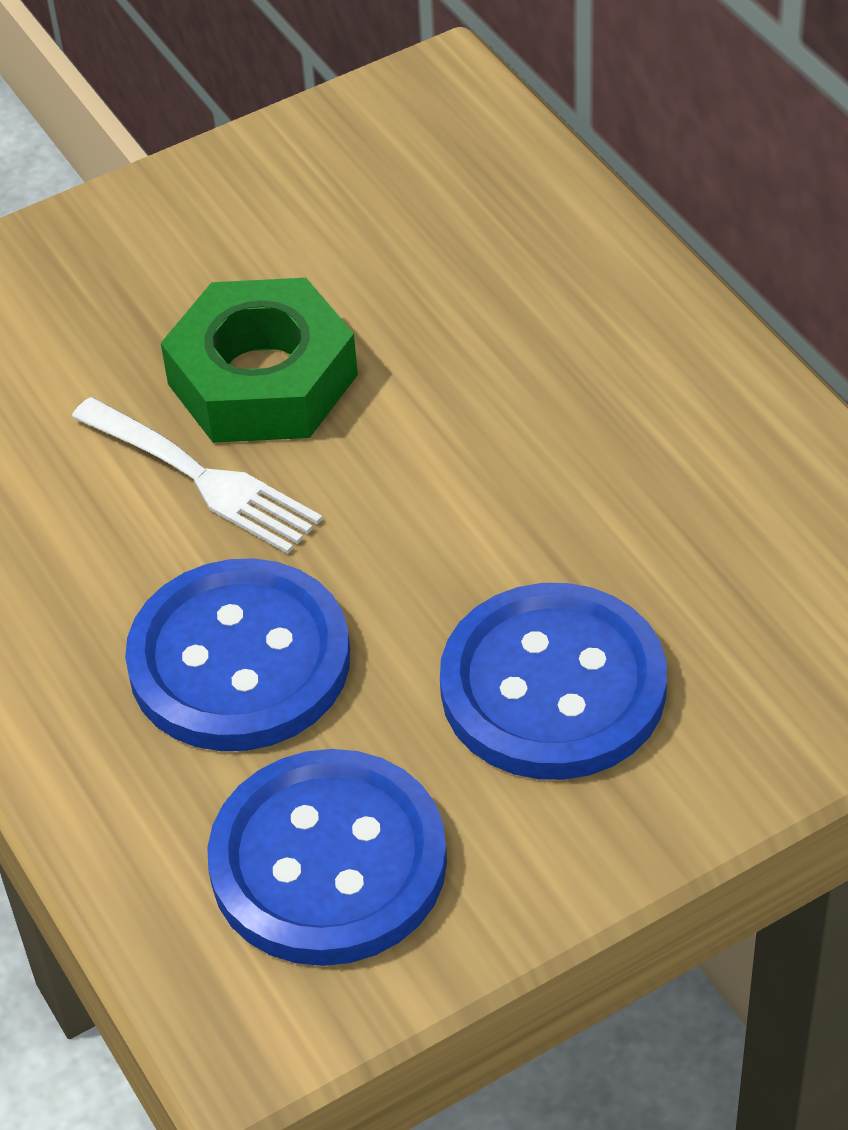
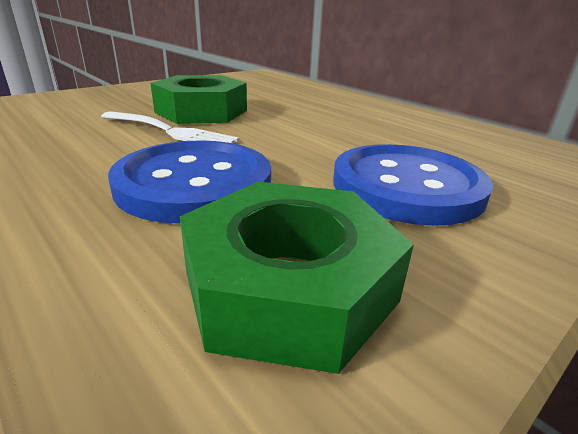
camera: 15 degrees left, 20 degrees down
blue button [207,749,447,966] -> green nut [180,182,414,374]

